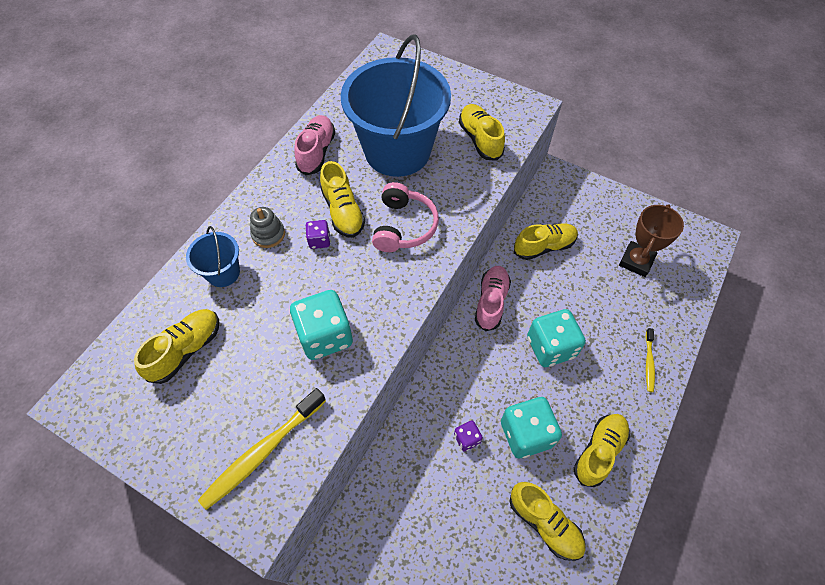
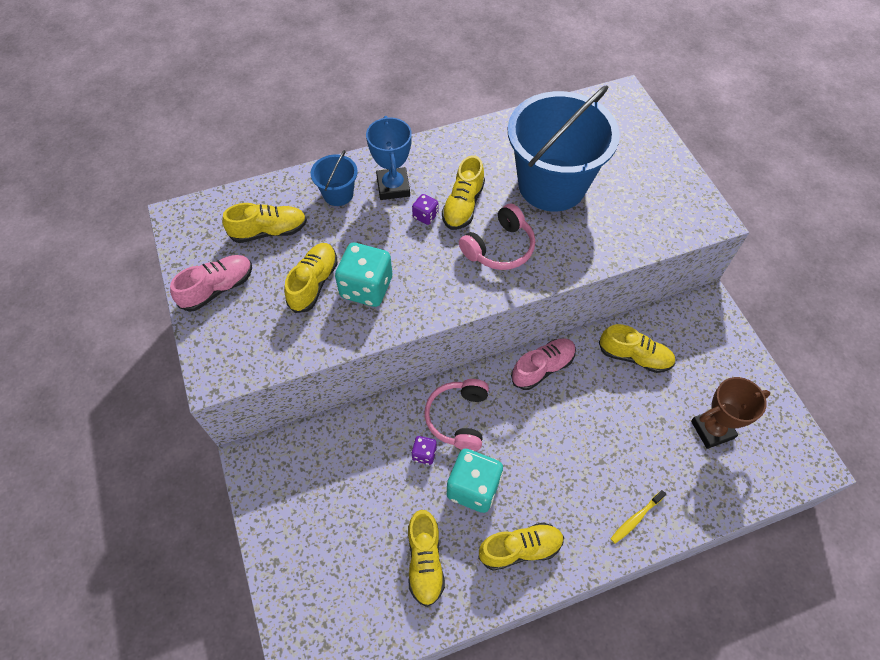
camera: 40 degrees right, 0 degrees up
yellow toothbrush [198,388,326,510] -> none
grey stacking toy [250,207,285,248] -> blue trophy [366,116,412,200]
pink shoe [294,115,335,176] -> pink shoe moved to [170,255,252,312]
yellow shoe [459,104,505,161] -> yellow shoe moved to [284,243,338,313]
turquoise dice [527,309,586,367] -> none
none -> pink headphones [424,379,489,451]

